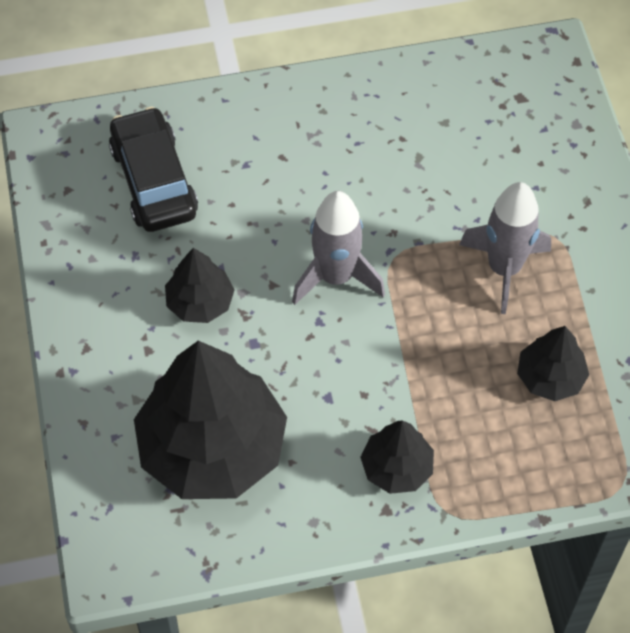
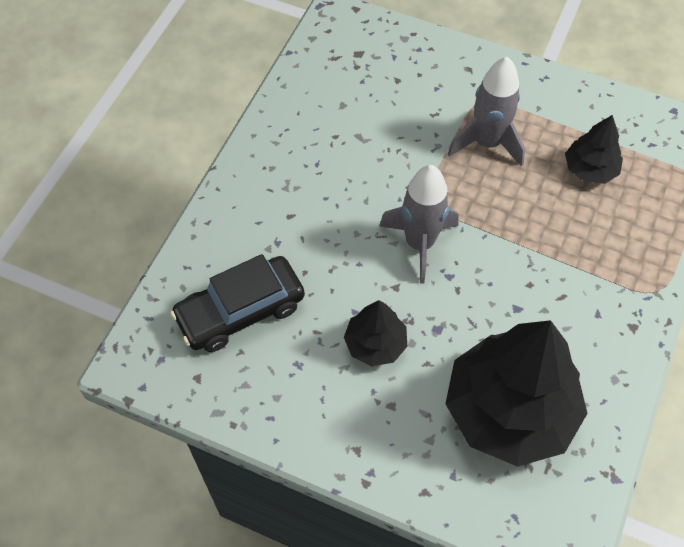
camera: 55 degrees left, 0 degrees up
black car [109,106,198,232] -> black car turned 45 degrees counterclockwise [170,254,305,352]
black tree [360,420,434,494] -> none

